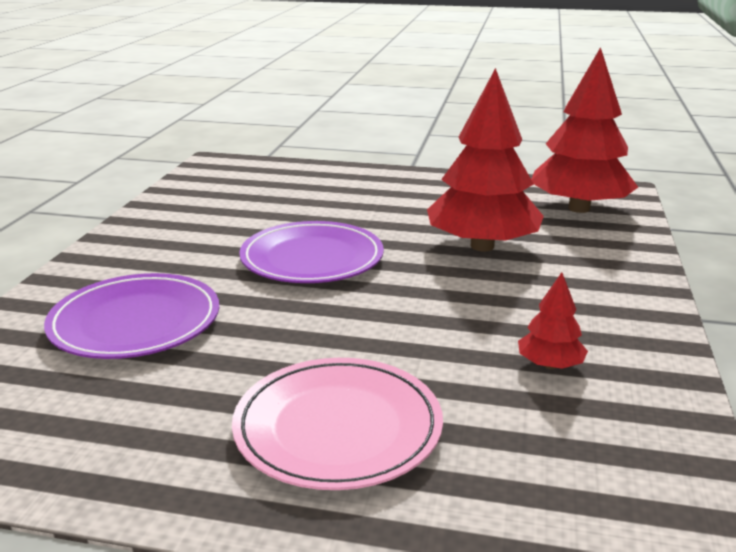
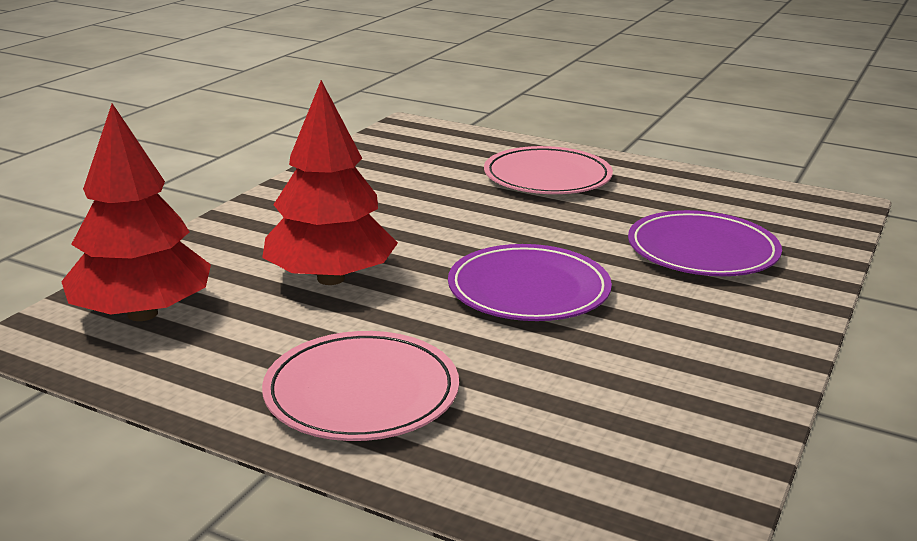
camera: 165 degrees left, 0 degrees up
red tree [518,272,588,369] -> none
none -> pink plate [262,331,459,441]

